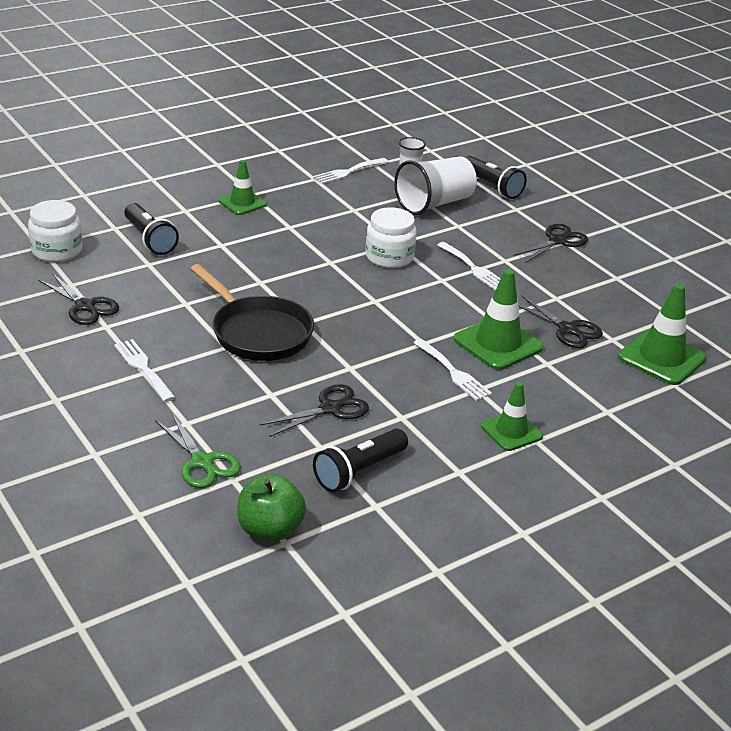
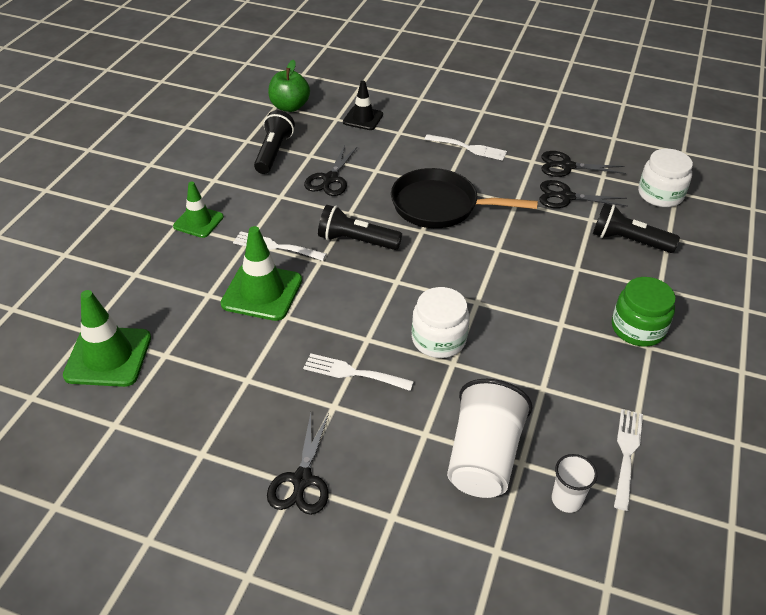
camera: 145 degrees right, 10 degrees up
green scissors [155,413,241,488] -> black traffic cone [343,81,383,130]
green traffic cone [218,160,267,215] -> green jar [612,277,676,347]
black flashlight [465,156,527,199] -> black flashlight moved to [318,205,402,250]
black scissors [518,295,603,348] -> black scissors moved to [539,180,628,208]

